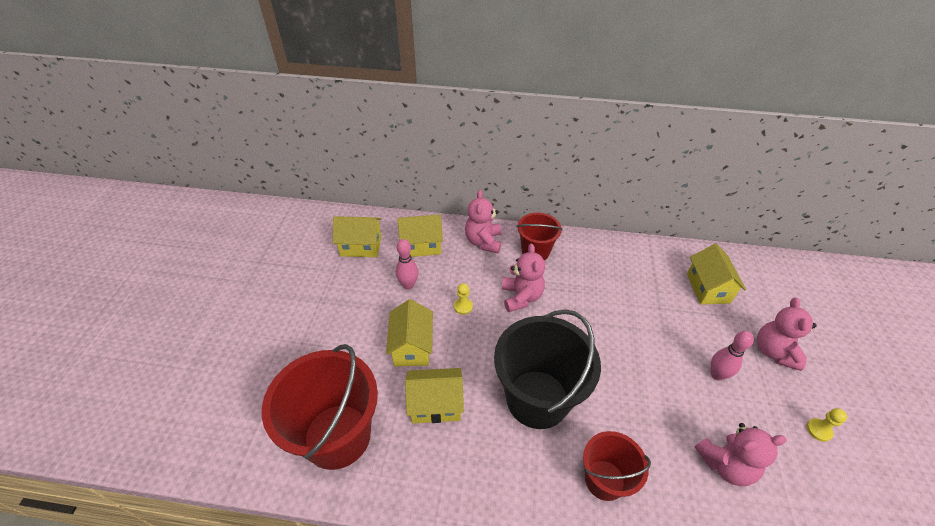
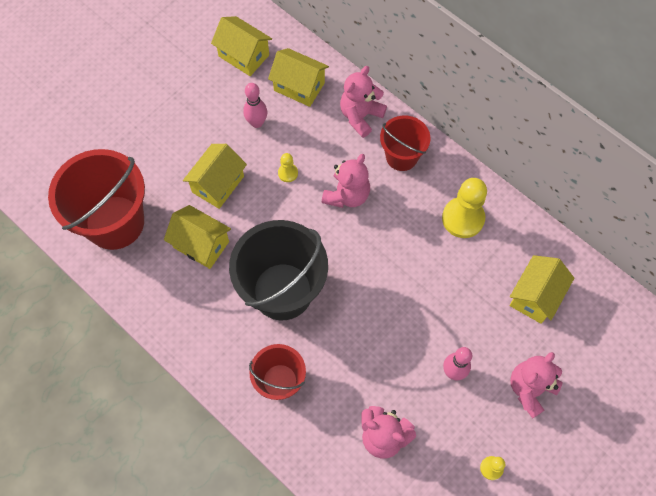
camera: 35 degrees right, 20 degrees up
none -> yellow pawn [442,178,487,238]

